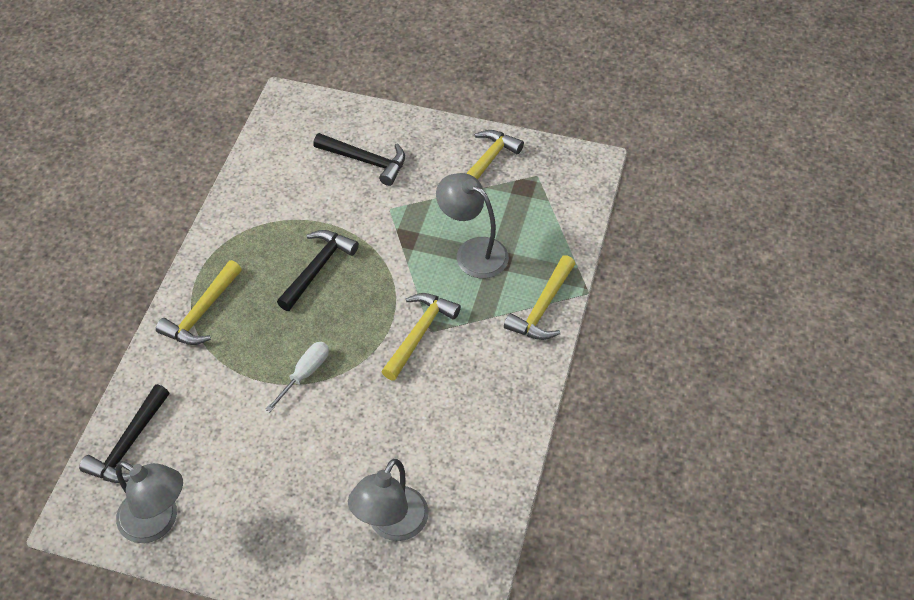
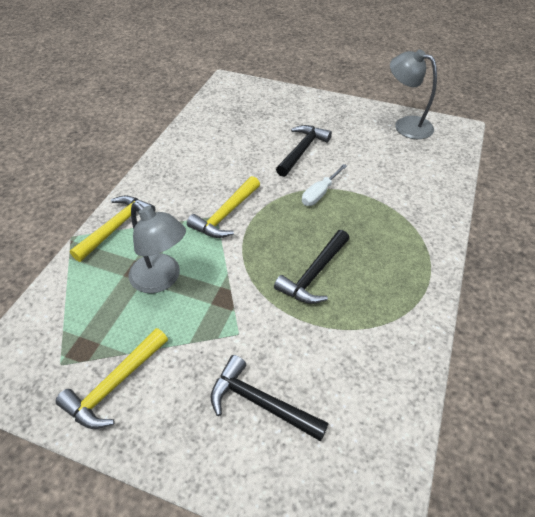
camera: 175 degrees left, 5 degrees down
black hammer [79,384,169,483] -> black hammer moved to [276,125,332,177]
yellow hammer [156,260,242,345] -> none
grey lamp [348,459,429,541] -> none

